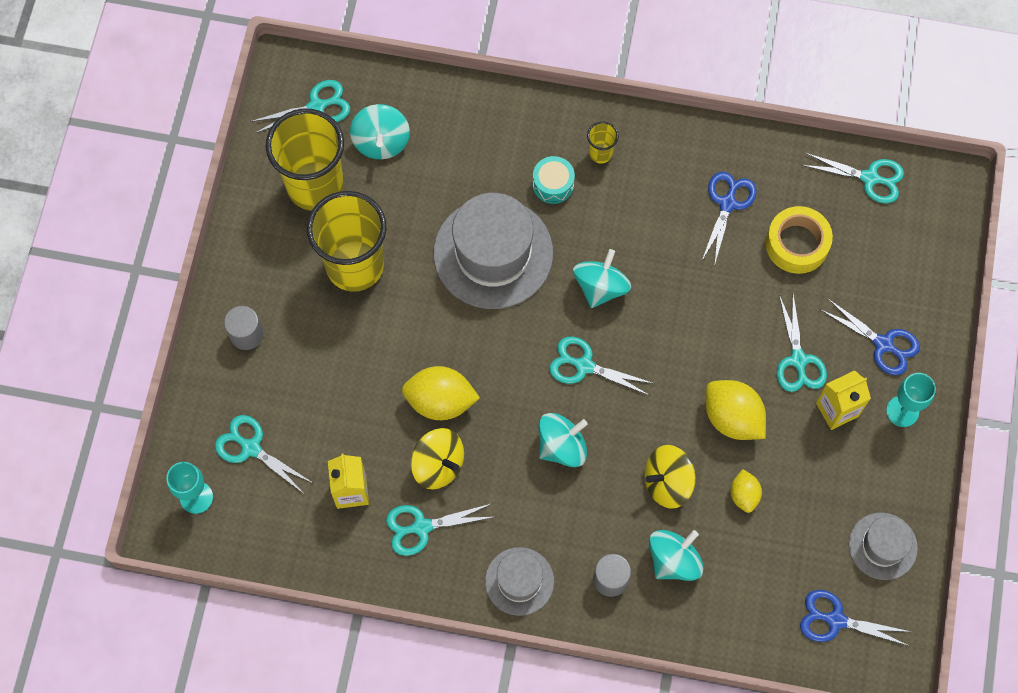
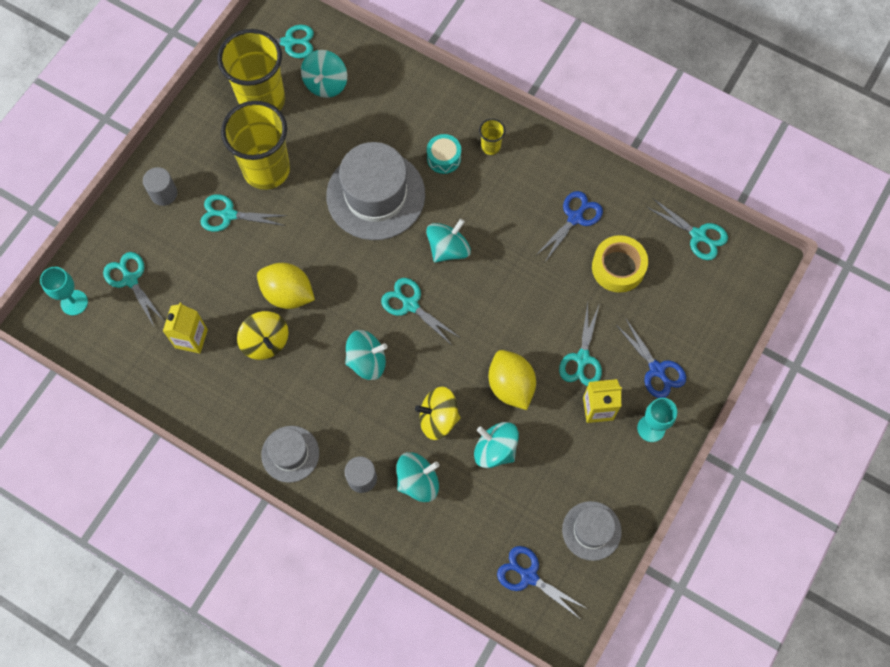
camera: 20 degrees right, 0 degrees up
turquoise scissors [386,503,494,556] -> turquoise scissors moved to [200,194,287,232]
yellow lemon [730,469,762,513] -> turquoise spinning top [474,422,519,468]

